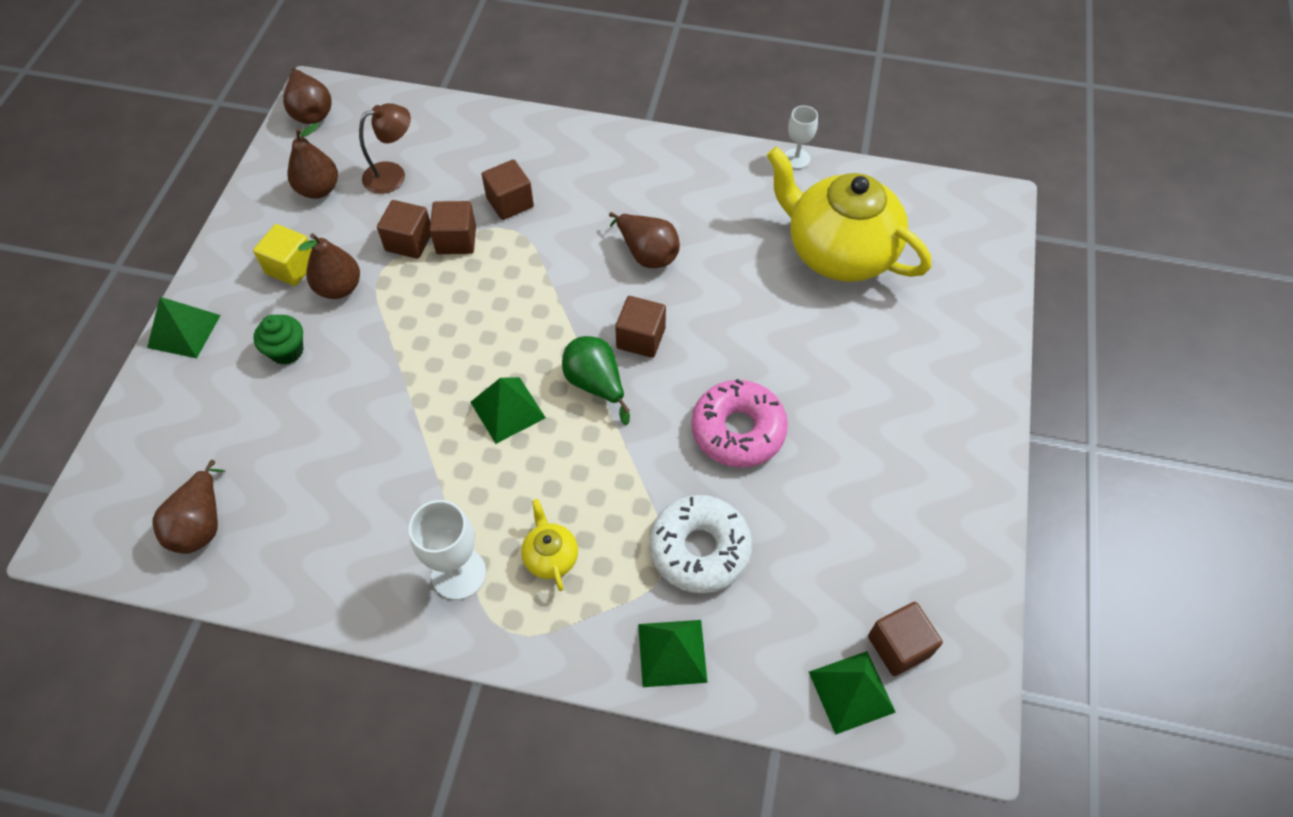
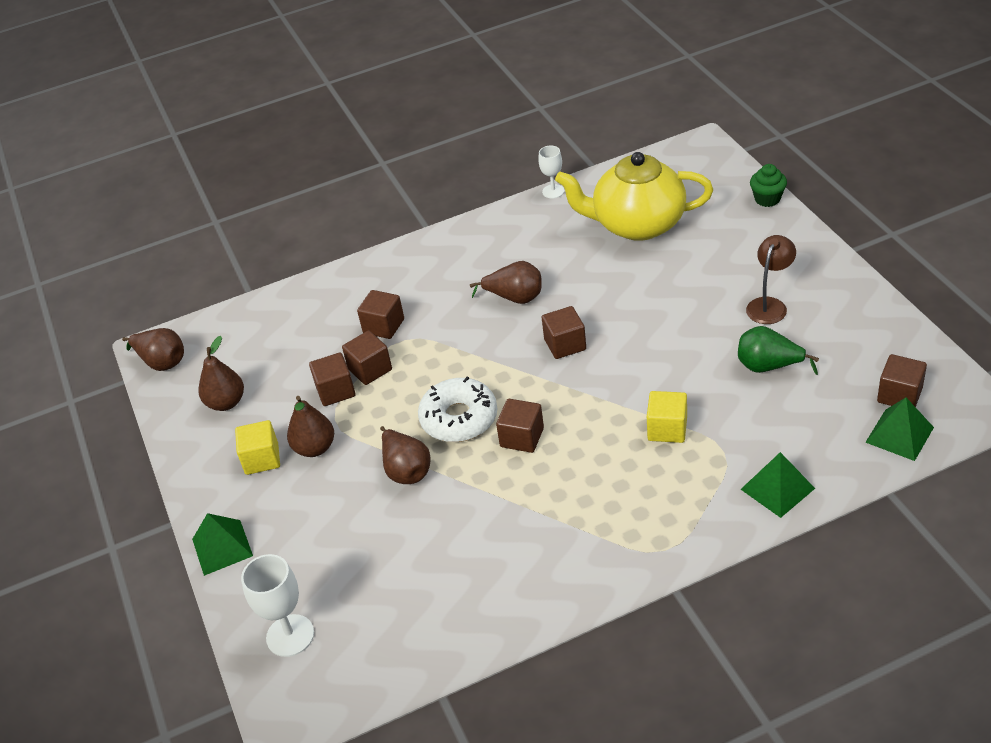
camera: 30 degrees left, 15 degrees down
brown pear [153,460,226,554] -> brown pear moved to [380,426,431,484]
green cupcake [254,315,304,365] -> green cupcake moved to [750,164,787,207]
brown lamp [359,103,411,194] -> brown lamp moved to [746,235,796,324]
white goblet [409,500,486,600] -> white goblet moved to [241,554,314,657]
green pyramid [470,377,546,444] -> brown cube [496,399,544,453]
yellow teapot [521,499,578,591] -> none
green pear [562,336,630,425] -> green pear moved to [738,326,819,375]
white donut [649,495,752,593] -> white donut moved to [418,377,497,442]
pink donut [691,379,788,468] -> none
none -> yellow cube [647,391,687,443]

